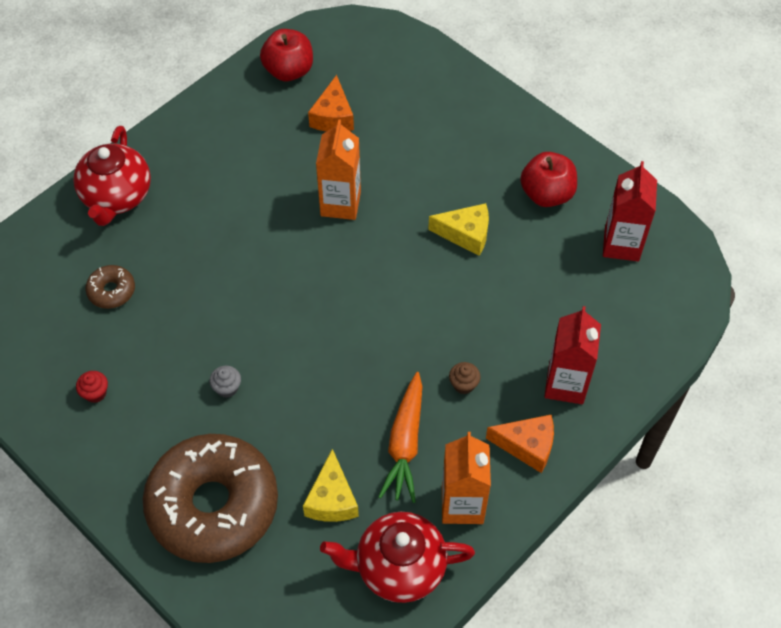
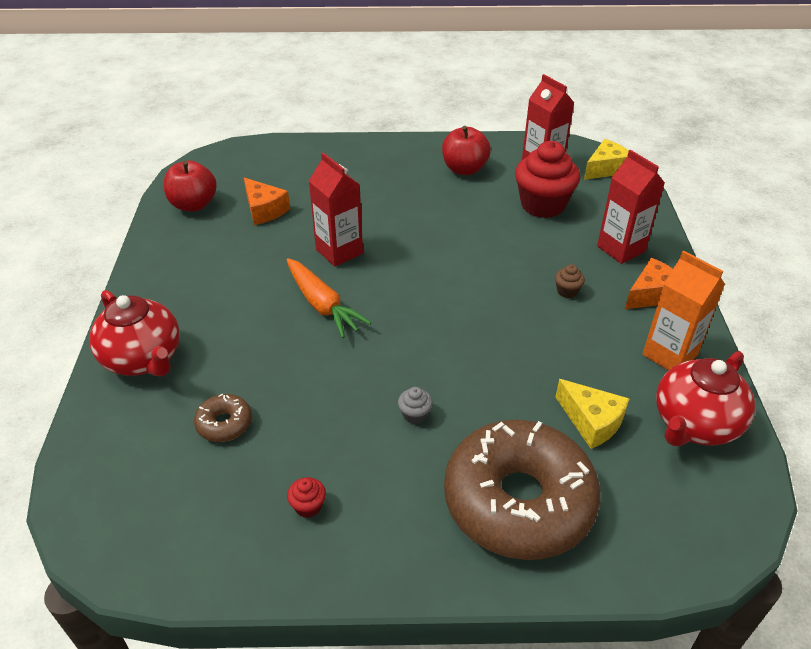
camera: 45 degrees left, 15 degrees down
orange carton [316,119,361,220] -> red carton [309,153,363,267]
orange carrot [378,372,422,503] -> orange carrot moved to [287,258,371,338]
yellow cheese [428,203,489,256] -> yellow cheese moved to [584,139,629,180]
none -> red cupcake [515,141,580,218]

